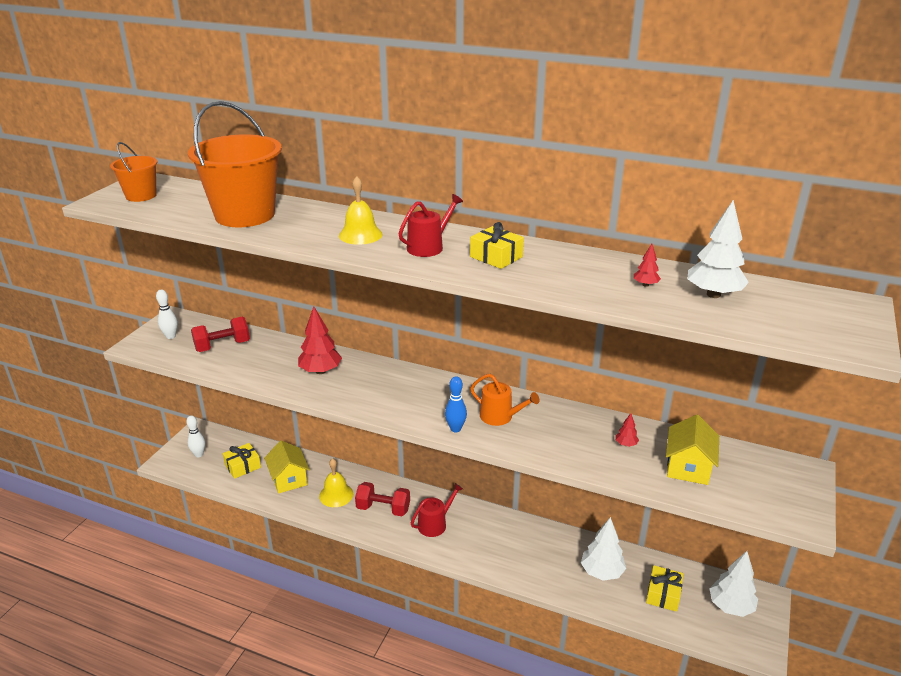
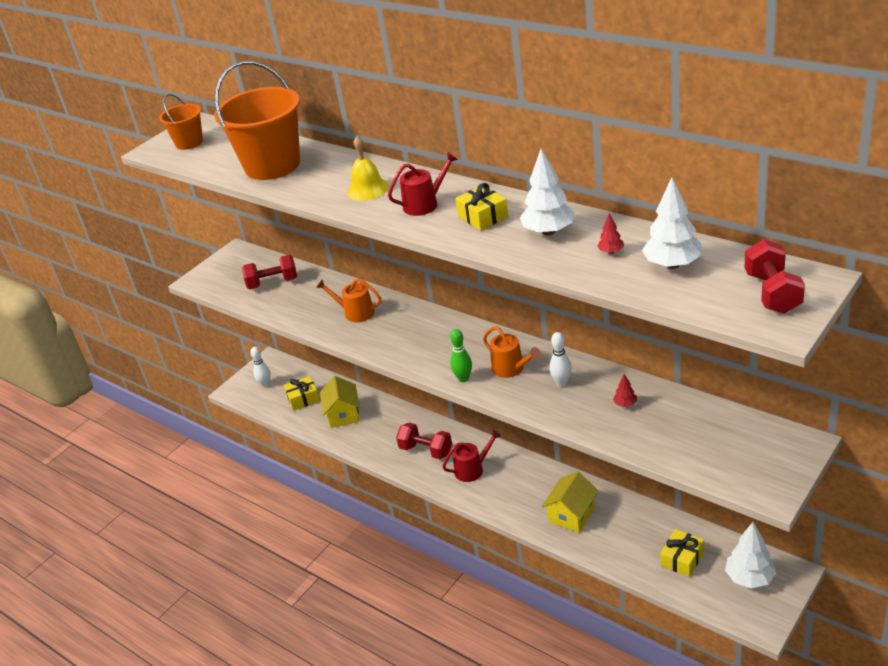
camera: 20 degrees right, 5 degrees up
white bowling pin [156,290,178,339] -> white bowling pin moved to [549,332,572,387]
red tree [298,307,342,374] -> orange watering can [316,278,381,323]
yellow bell [319,458,353,507] -> none
blue bowling pin [445,376,467,432] -> green bowling pin [450,329,472,382]
white tree [581,517,626,581] -> white tree moved to [520,149,575,235]
yellow house [666,415,719,485] -> yellow house moved to [542,471,598,533]
none -> red dumbbell [744,239,805,314]

